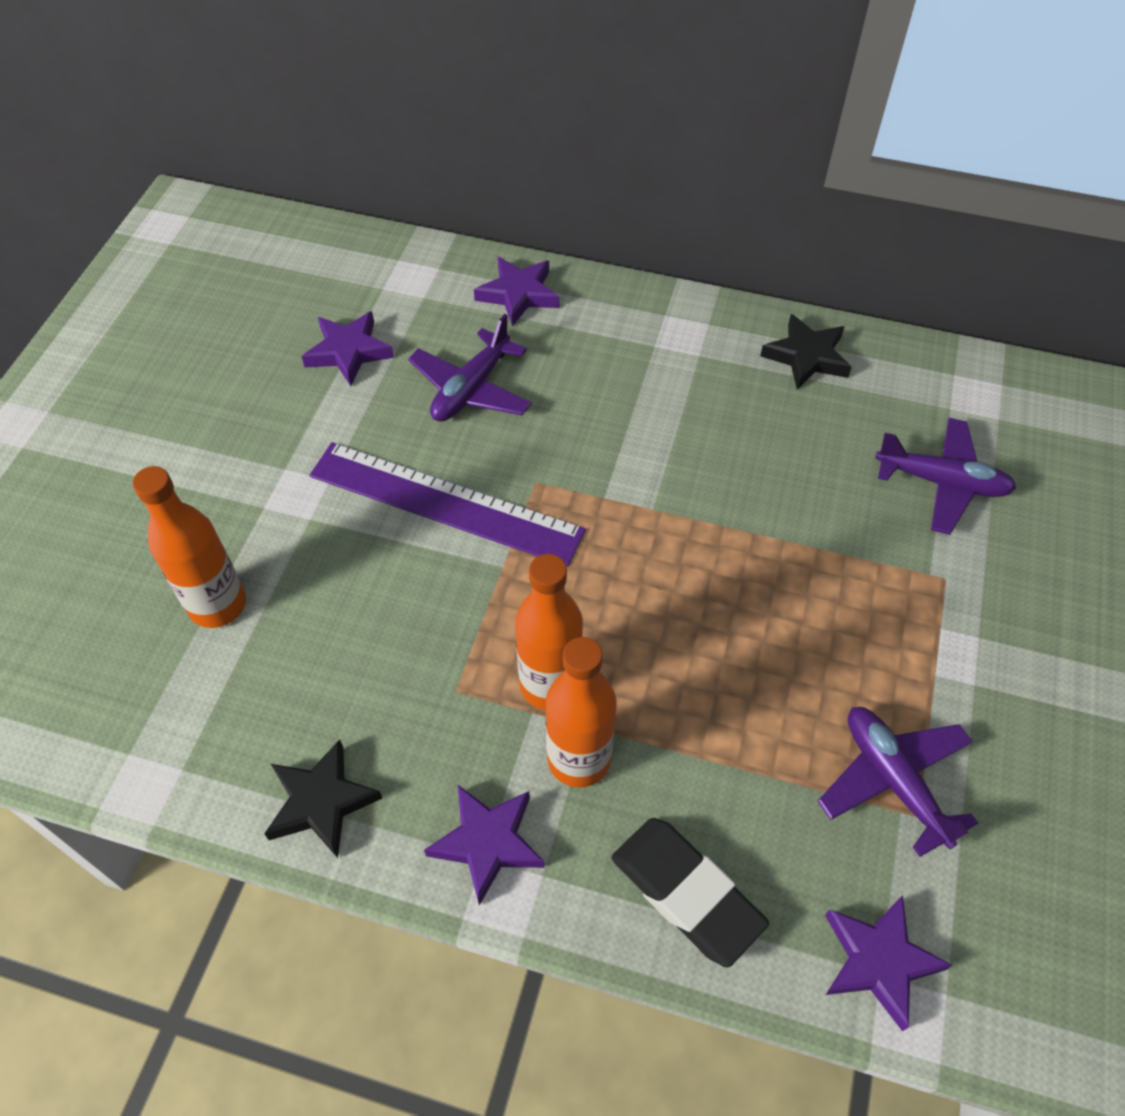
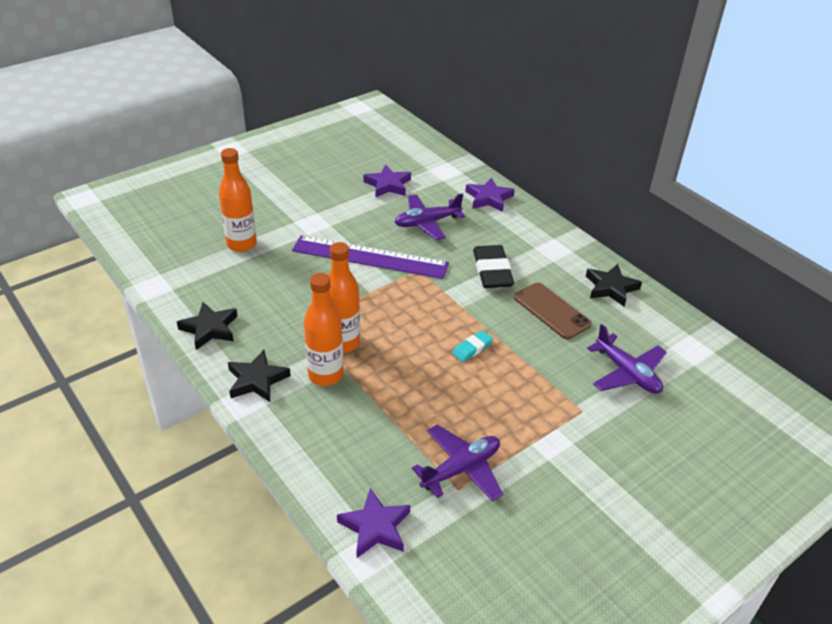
camera: 35 degrees right, 15 degrees down
purple ruler [309,442,586,567] -> purple ruler turned 45 degrees counterclockwise [292,235,449,279]
purple star [424,784,545,906] -> black star [228,350,291,402]
black eraser [611,818,769,968] -> black eraser moved to [473,245,514,288]
purple plane [818,707,978,857] -> purple plane turned 45 degrees clockwise [412,425,503,501]
none -> turquoise eraser [452,330,493,362]
none -> brown phone [514,282,592,339]

